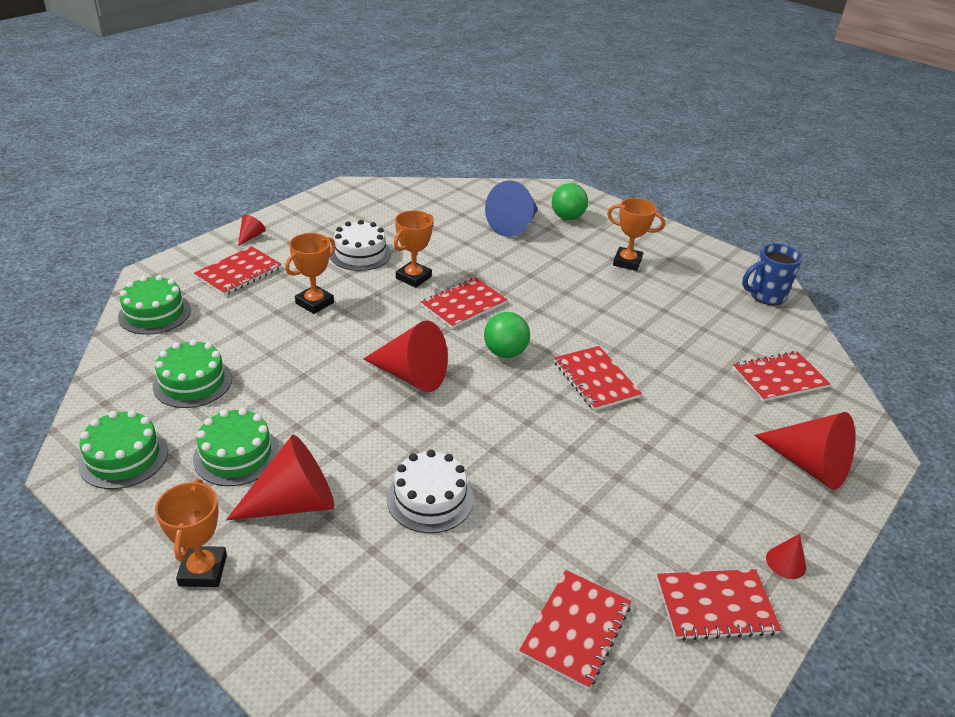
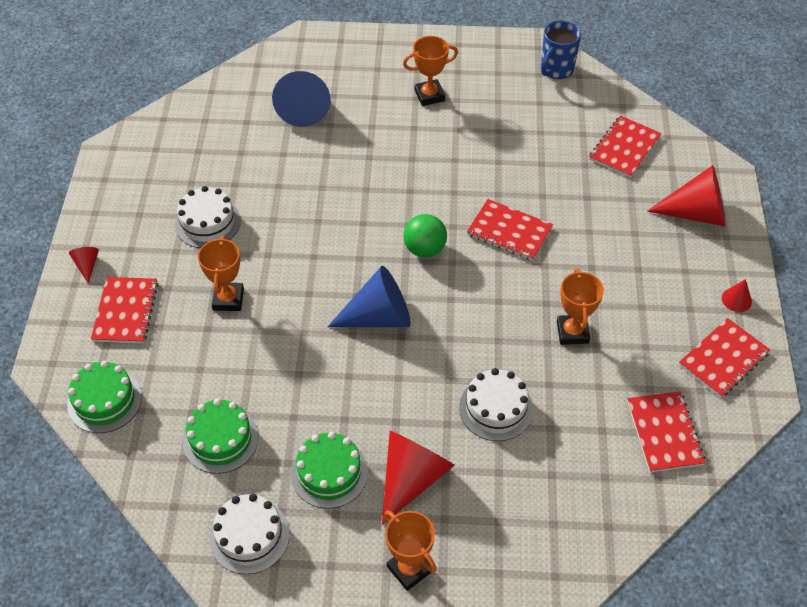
camera: 35 degrees left, 15 degrees up
green cake [78,410,168,489] -> white cake [209,494,290,574]
red cone [363,321,448,392] -> blue cone [327,266,411,327]
orange trophy [394,210,434,288] -> orange trophy moved to [557,268,604,345]
red notebook [421,277,507,329] -> none
green ball [552,183,588,220] -> none

